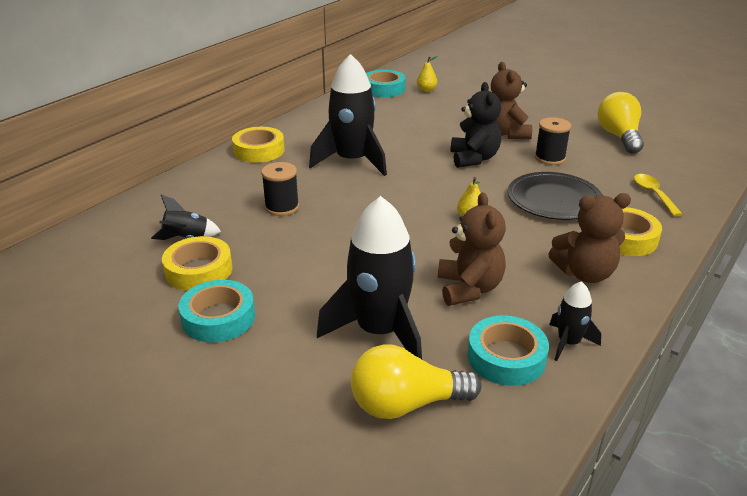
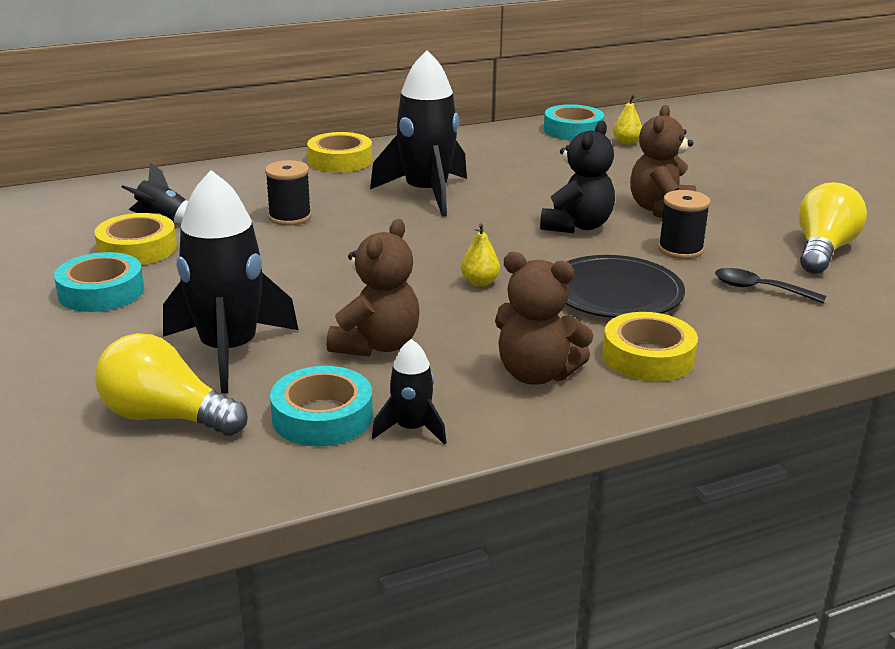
camera: 30 degrees right, 5 degrees down
yellow spoon [634,174,683,216] -> none
none -> black spoon [715,268,826,304]

